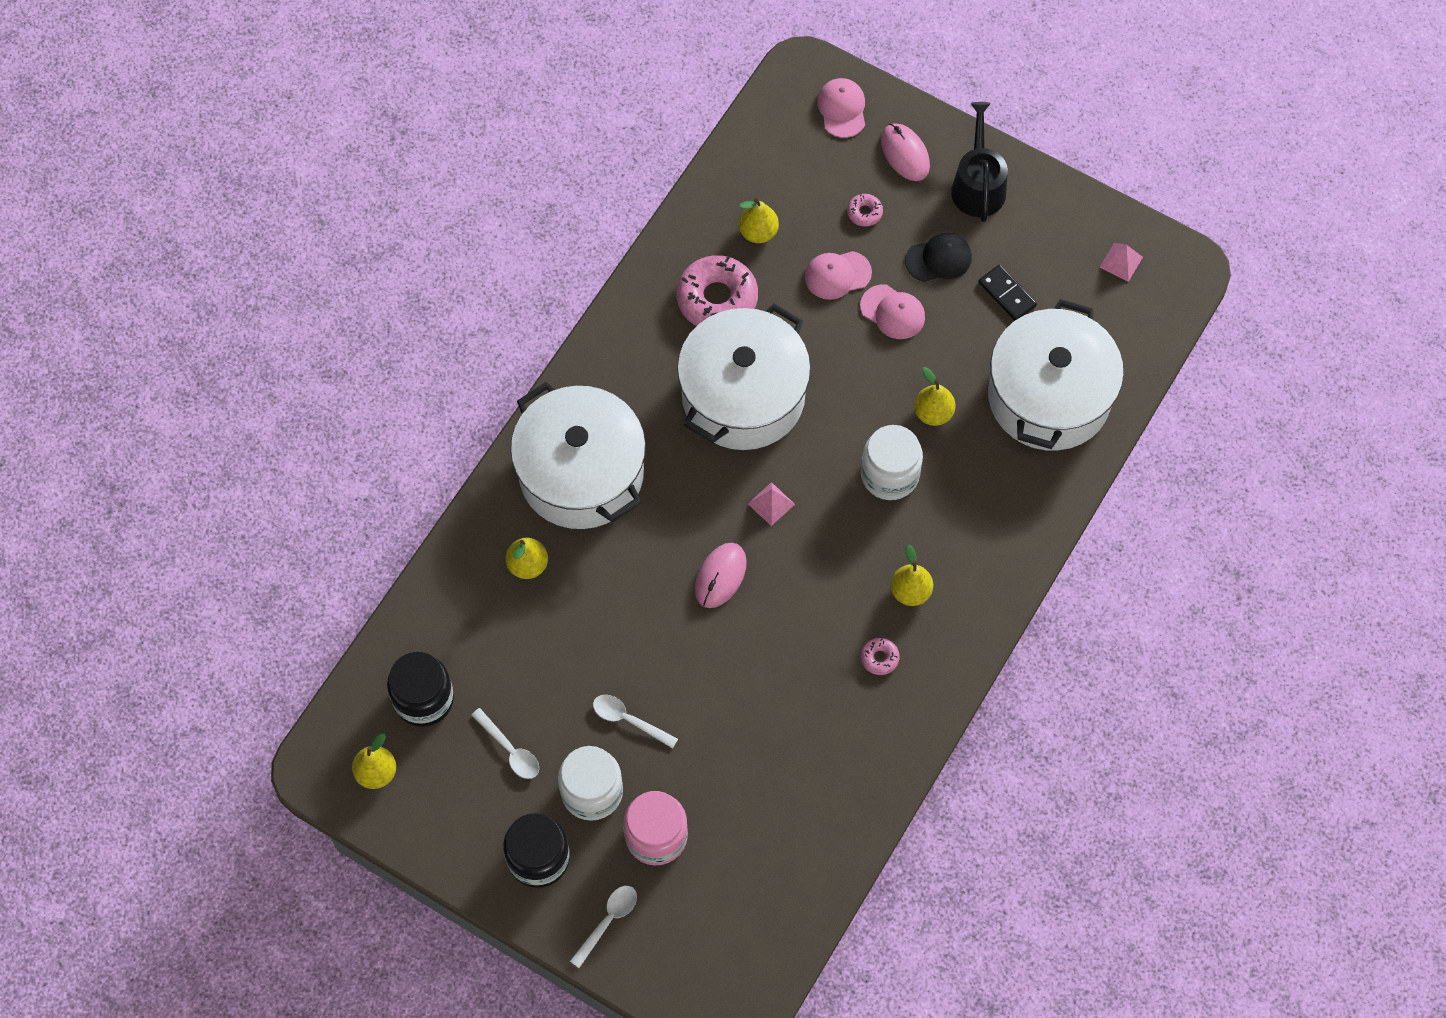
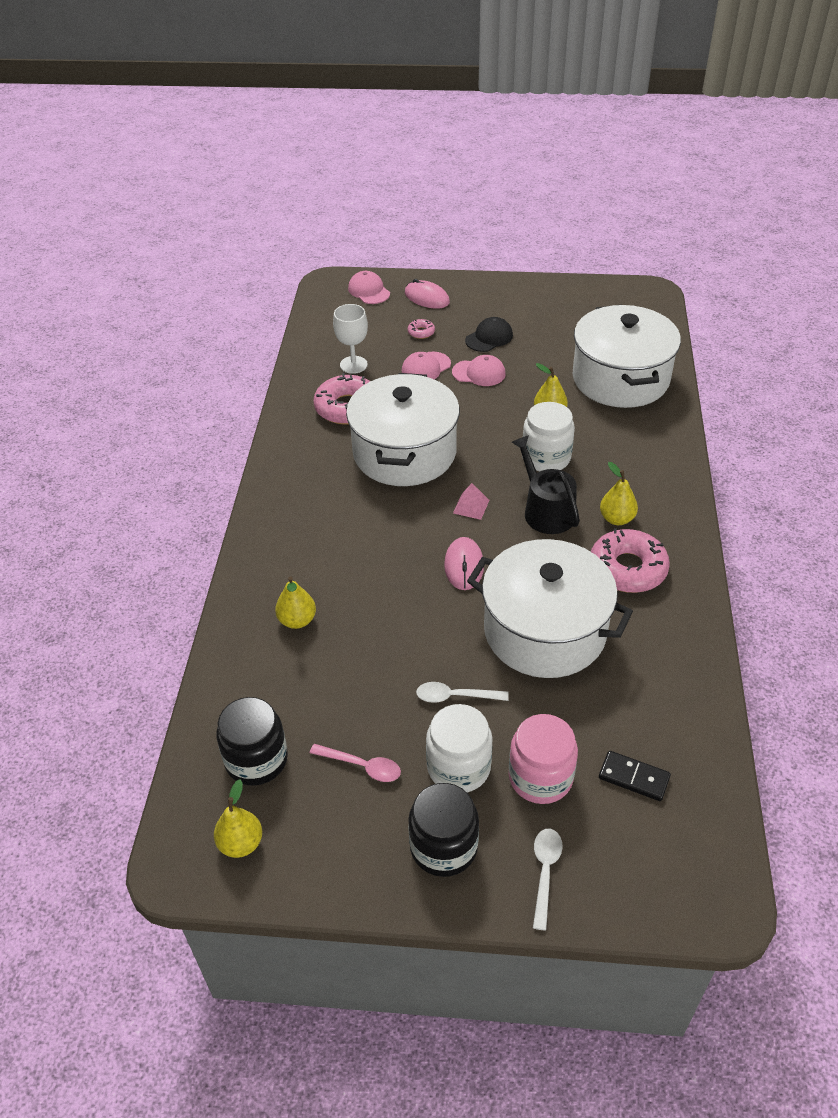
camera: 25 degrees left, 20 degrees down
white spoon [471,708,539,779] -> pink spoon [310,744,401,782]
white pot [510,382,646,529] -> white pot moved to [467,539,633,678]
yellow pear [739,198,779,243] -> white goblet [333,304,368,374]
pink donut [861,638,900,675] -> pink donut [591,528,670,593], size x2.25
black watering can [951,102,1008,222] -> black watering can moved to [511,435,580,534]
black domino [979,265,1037,321] -> black domino moved to [599,751,671,801]
pink pyramid [1100,243,1143,282] -> none

